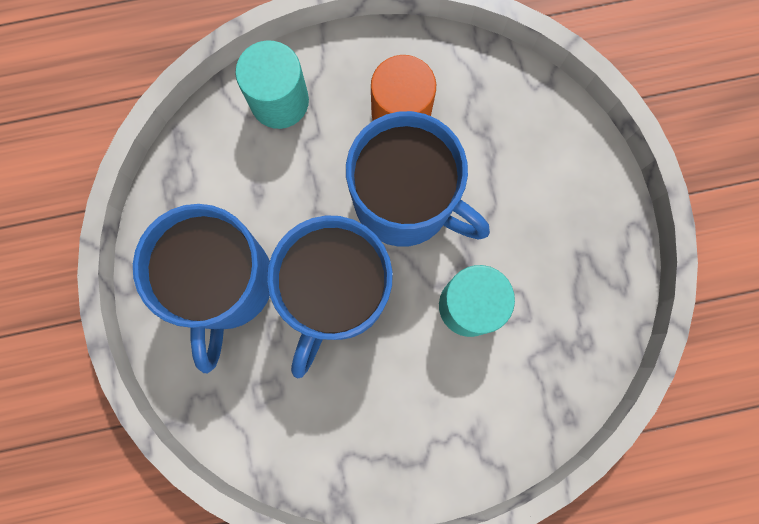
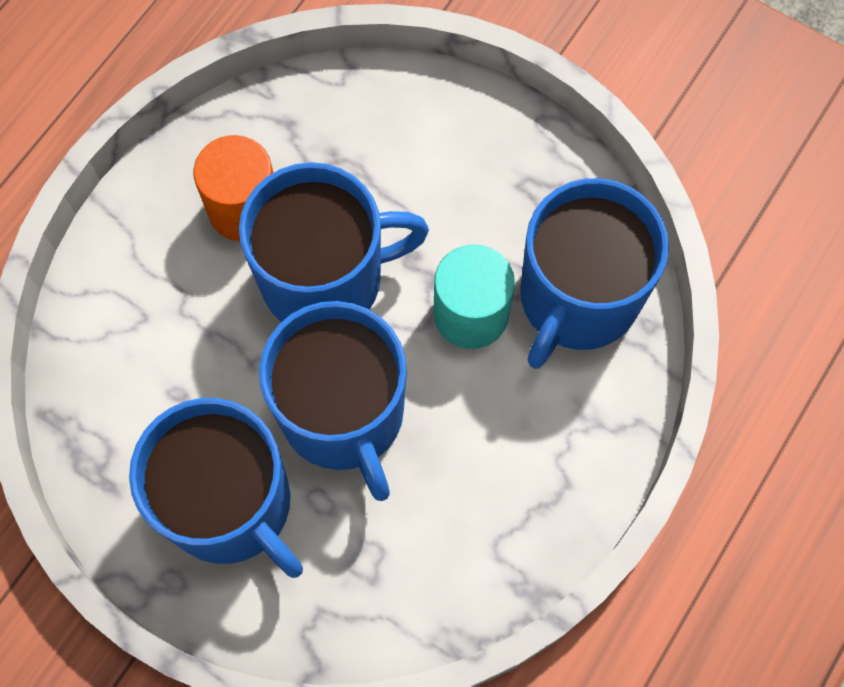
camera: 45 degrees left, 10 degrees down
turquoise cylinder [235,40,309,129] -> none
none -> blue mug [520,178,669,369]

